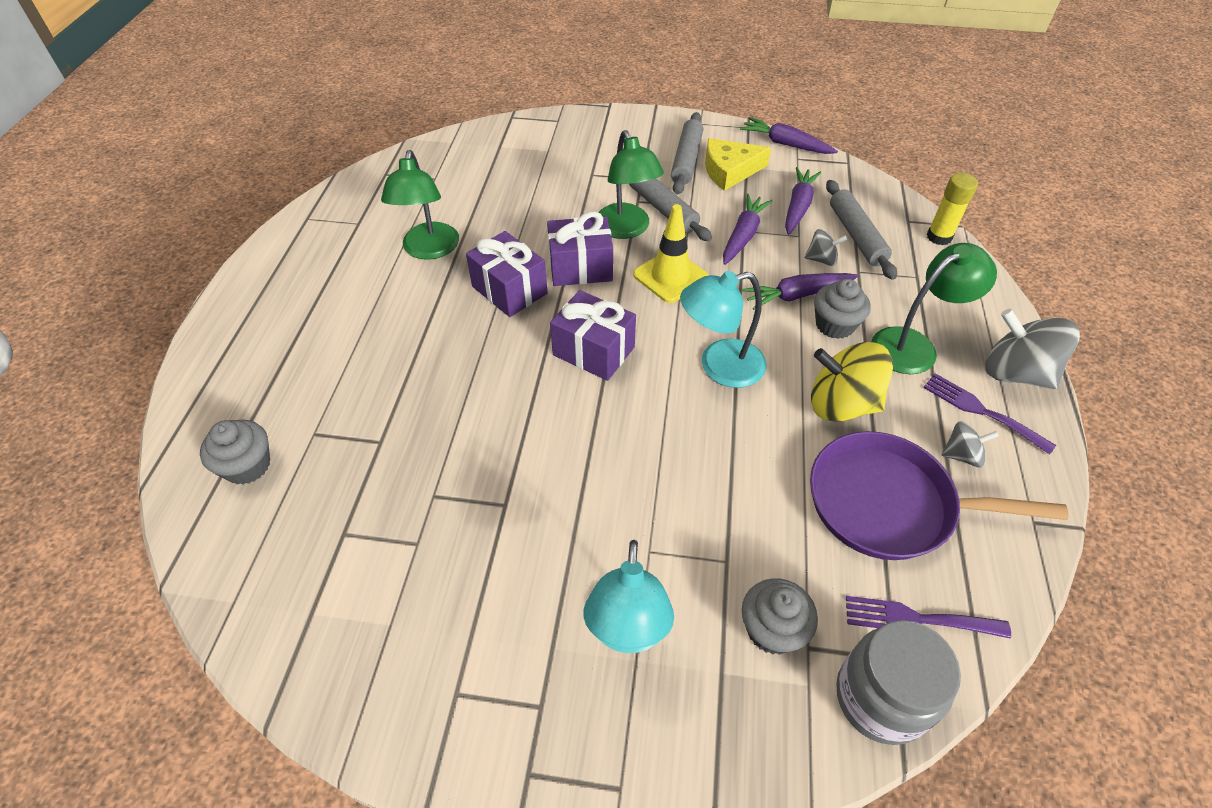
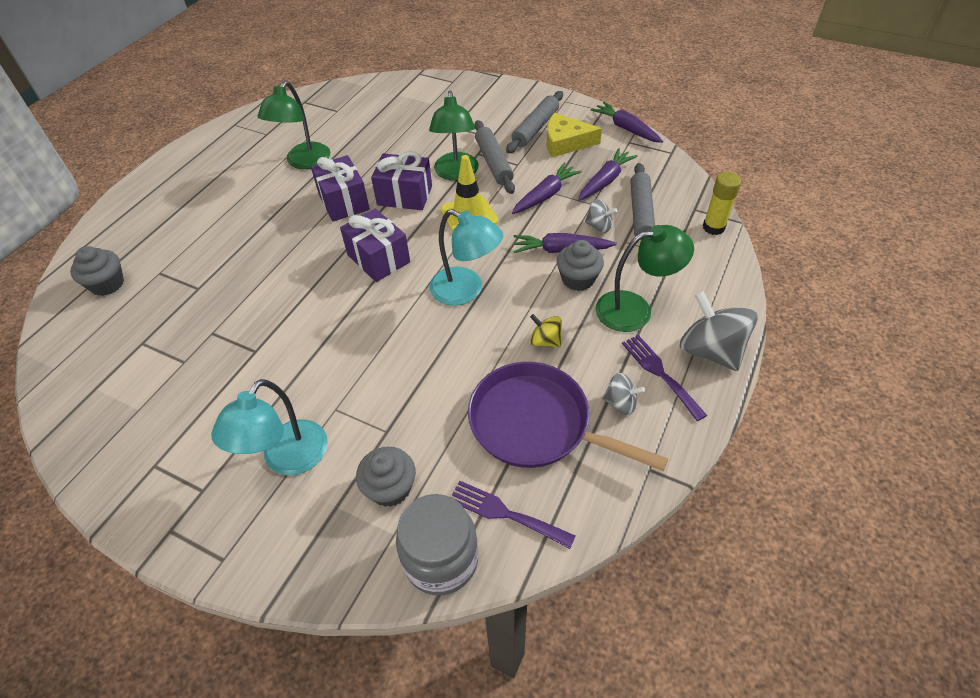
camera: 20 degrees right, 0 degrees up
turquoise lamp [680,271,767,388] -> turquoise lamp turned 150 degrees counterclockwise [429,209,503,306]
yellow spinning top [811,342,893,422] -> yellow spinning top [530,314,562,347], size x0.52

